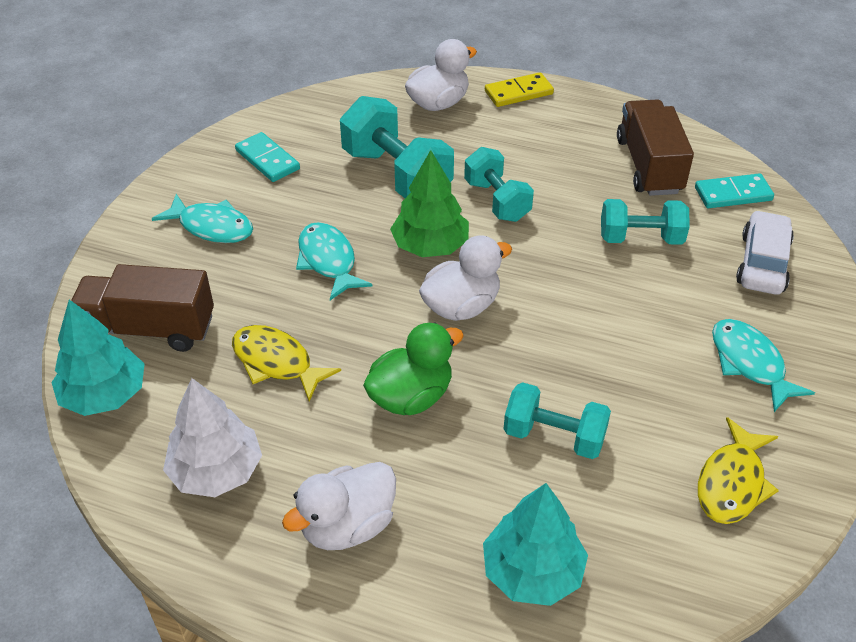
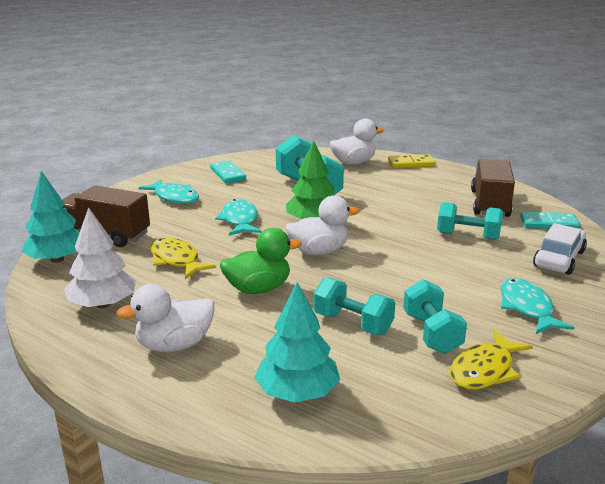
camera: 15 degrees right, 20 degrees down
turquoise dumbbell [464,147,534,222] -> turquoise dumbbell moved to [403,279,467,354]

